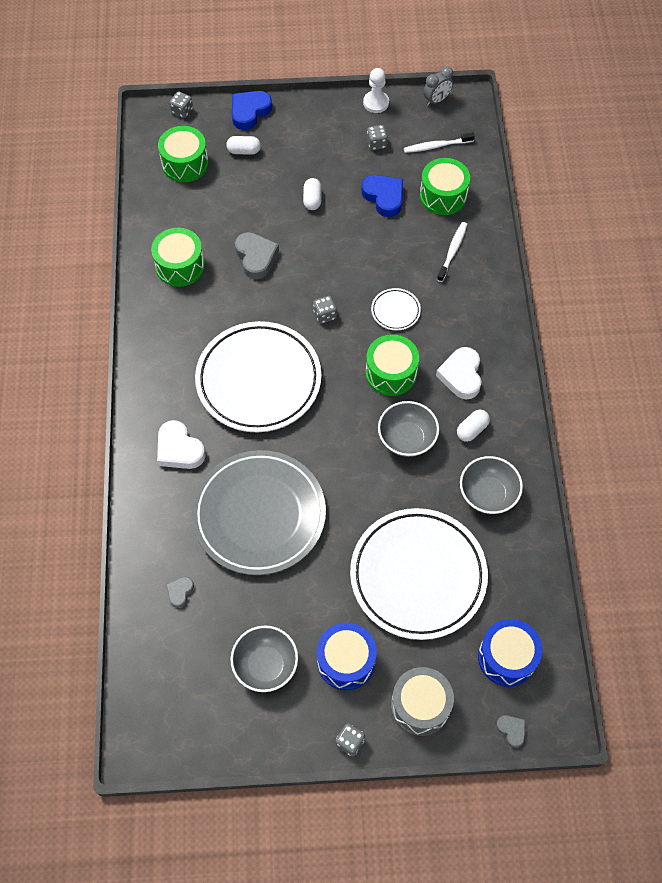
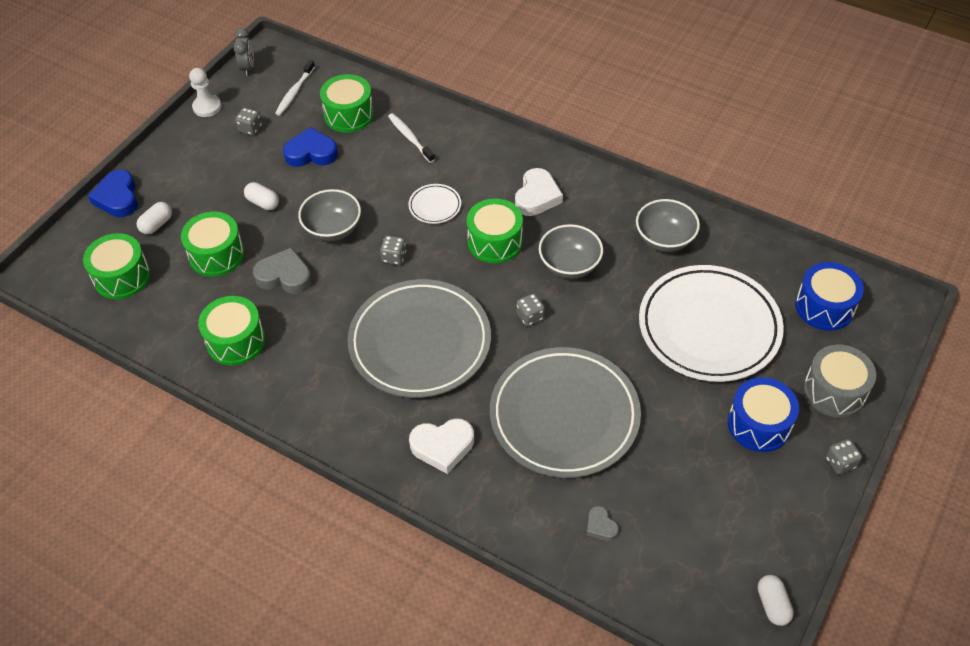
camera: 55 degrees left, 10 degrees down
grey dice [170,91,193,118] -> grey dice moved to [516,293,545,326]
white plate [195,321,321,433] -> grey plate [348,279,491,398]
grey bowl [230,625,298,692] -> grey bowl moved to [298,189,361,241]
white heart [436,347,482,400] -> white heart turned 105 degrees counterclockwise [515,168,563,216]
white capsule [457,409,490,442] -> white capsule moved to [758,575,794,626]
grey heart [496,715,525,748] -> none
none -> green drum [181,212,245,277]

